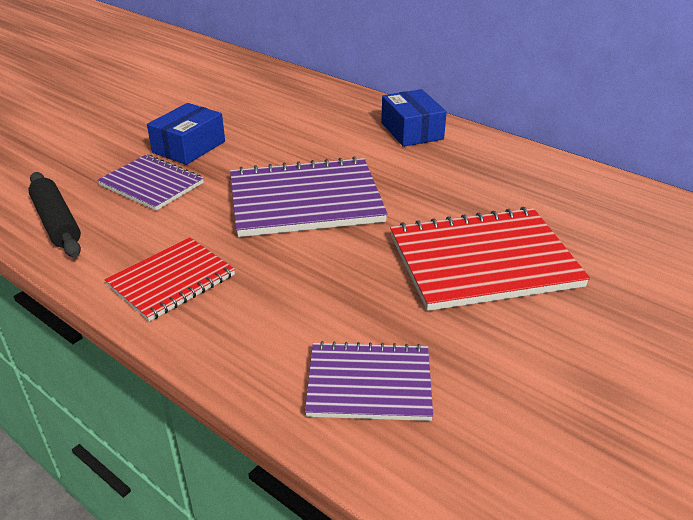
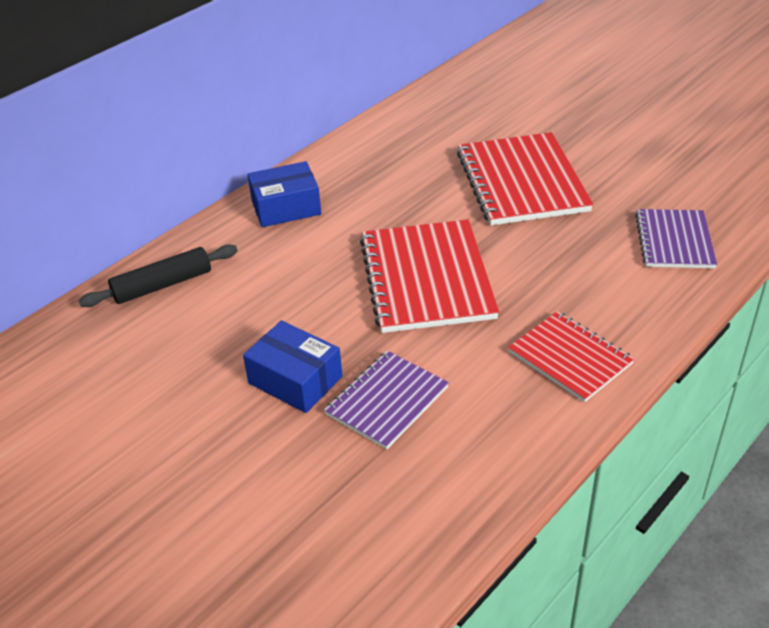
camera: 85 degrees left, 5 degrees up
black rolling pin [28,172,81,257] -> black rolling pin moved to [79,244,238,307]
purple notebook [230,156,388,237] -> red notebook [360,220,499,333]

